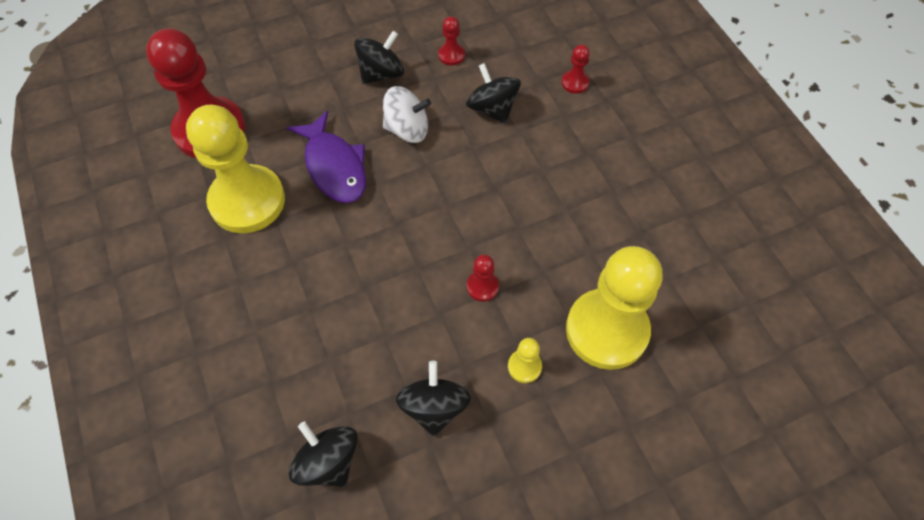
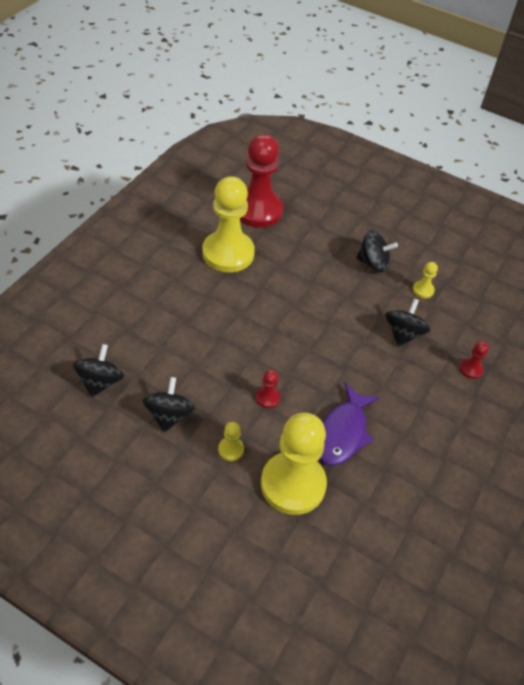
camera: 50 degrees right, 10 degrees down
purple fish [287,111,366,203] -> purple fish moved to [320,383,380,466]
white spinning top [383,86,431,143] -> none
black spinning top [396,361,471,436] -> black spinning top turned 45 degrees counterclockwise [143,377,195,432]
red pawn [438,16,465,66] -> yellow pawn [413,262,438,298]

